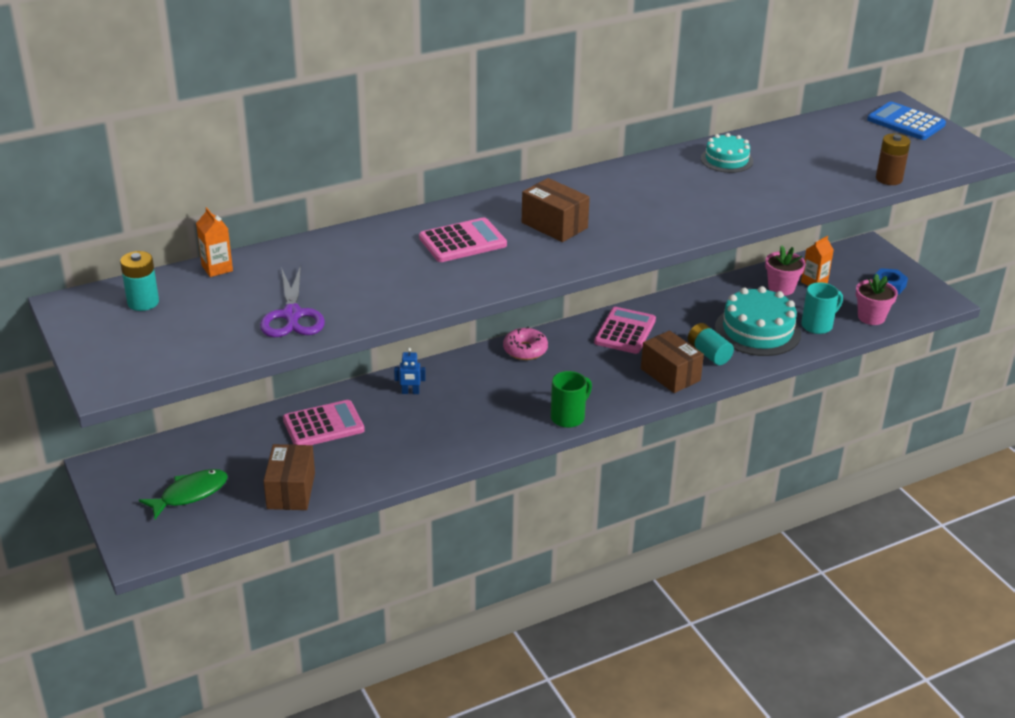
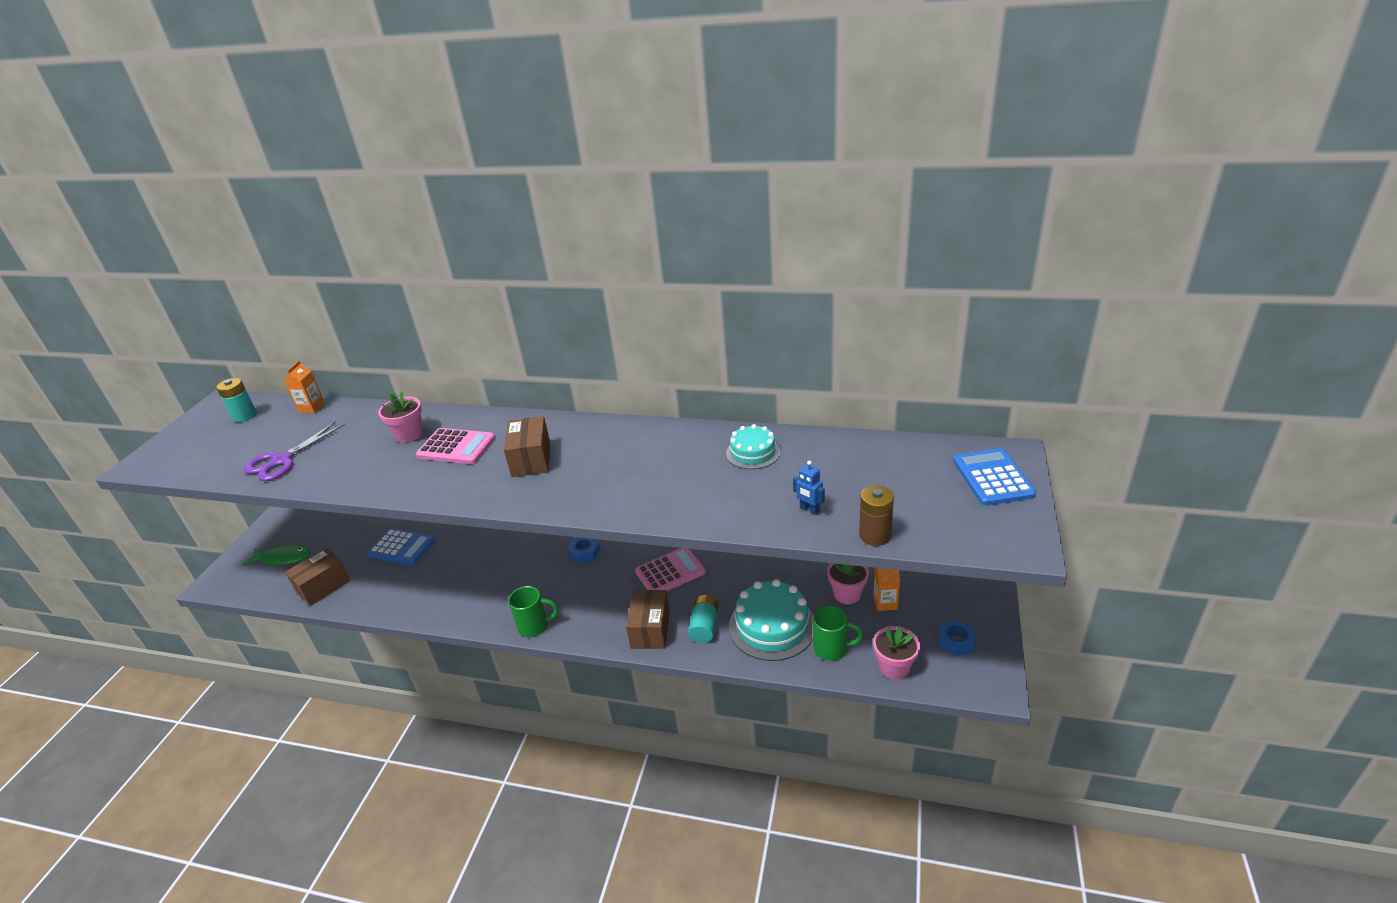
camera: 45 degrees right, 0 degrees up
pink calculator [283,400,365,445] -> blue calculator [367,528,436,565]
blue robot [394,348,426,394] -> blue robot moved to [793,461,825,515]
pink donut [503,327,548,360] -> blue nut [567,537,600,564]
turquoise mug [801,282,843,334] -> green mug [813,606,863,661]
none -> pink flower pot [378,391,423,443]

